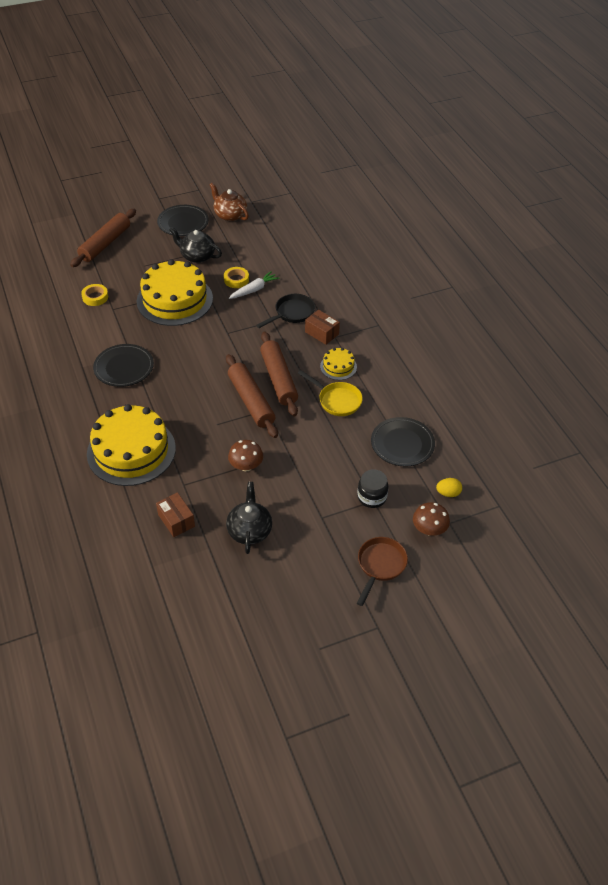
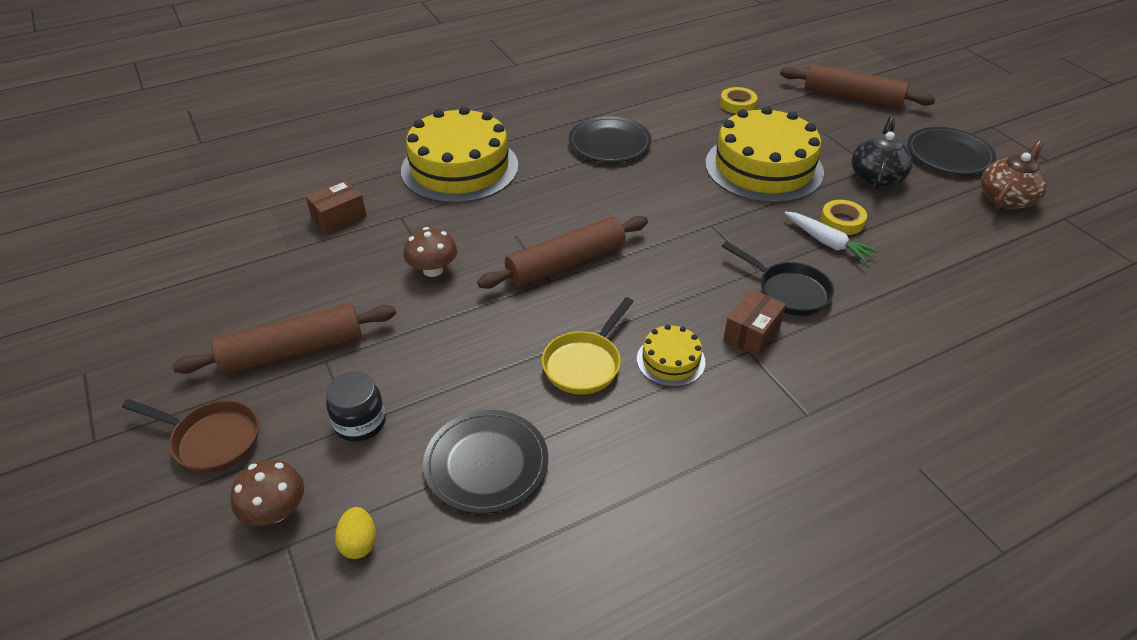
camera: 85 degrees right, 5 degrees down
black teapot [226,482,272,554] -> none
brown rolling pin [260,332,298,416] -> brown rolling pin moved to [172,304,396,374]

